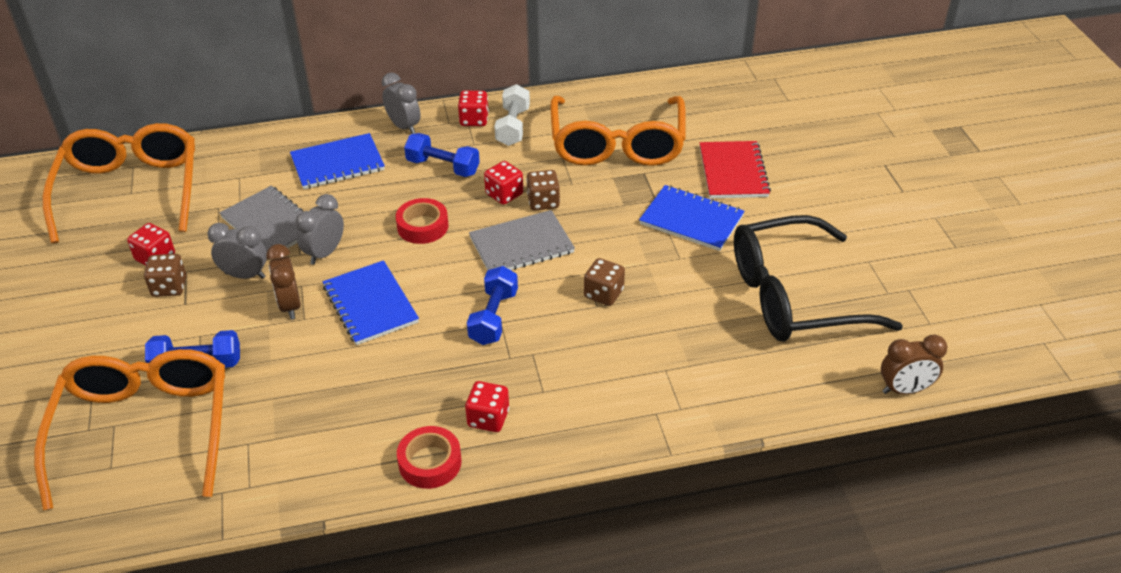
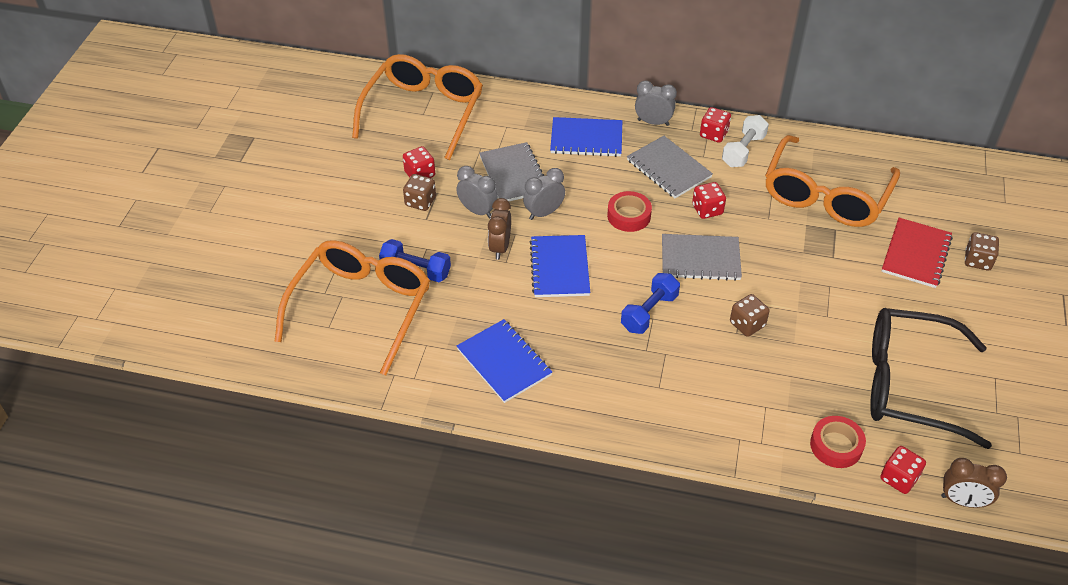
camera: 25 degrees right, 5 degrees up
grey clock [382,73,421,134] -> grey clock turned 60 degrees counterclockwise [635,81,677,126]
red tape [397,426,462,489] -> red tape moved to [810,416,866,468]
blue dumbbell [404,133,480,177] -> grey notebook [627,136,713,198]
red dice [465,381,509,432] -> red dice moved to [880,446,926,494]
brown dice [526,170,560,210] -> brown dice moved to [965,232,999,271]
blue notebook [639,185,745,251] -> blue notebook moved to [457,319,552,403]

